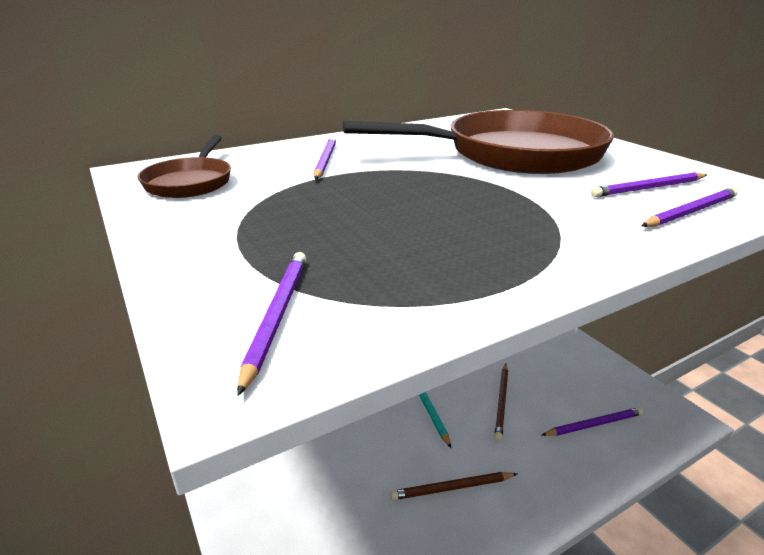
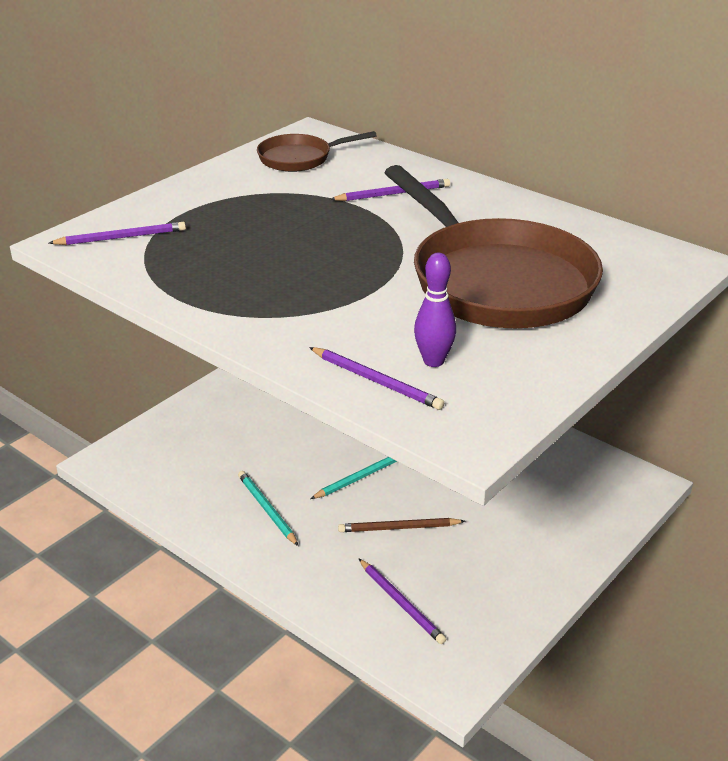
camera: 70 degrees right, 5 degrees up
brown pencil [390,472,517,500] -> turquoise pencil [238,471,299,546]
purple pencil [591,172,707,197] -> purple bowling pin [414,253,456,367]

